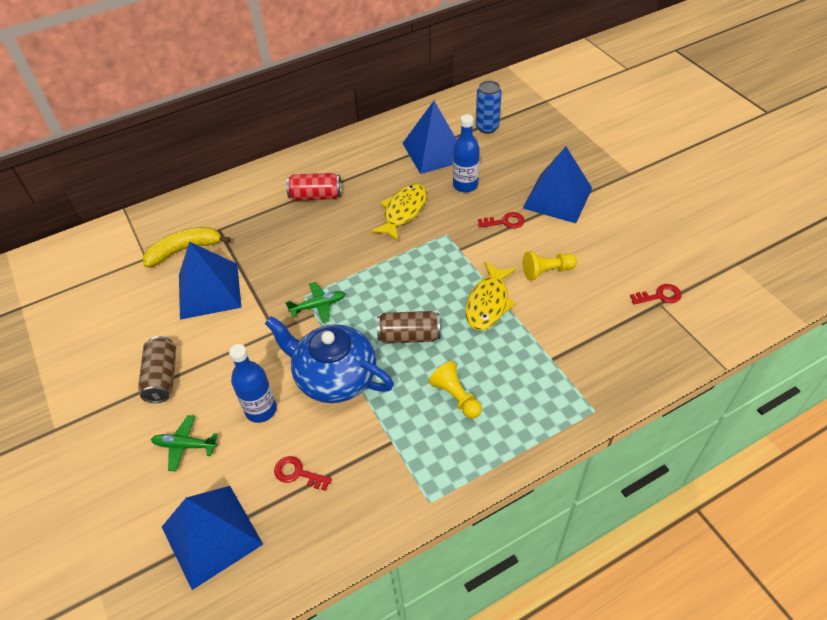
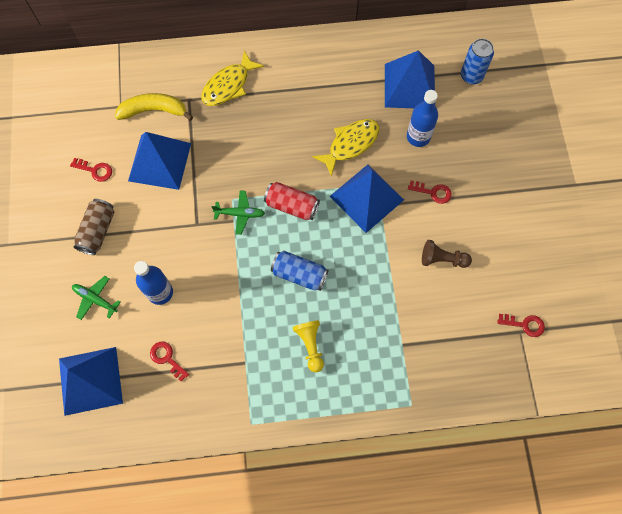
camera: 20 degrees right, 20 degrees up
blue teapot [265,316,394,403] -> none
red can [286,173,342,201] -> red can moved to [264,182,320,220]
brown can [377,311,440,344] -> blue can [271,251,329,291]
yellow fish [465,262,516,330] -> yellow fish moved to [201,50,264,106]
blue pyramid [523,147,592,223] -> blue pyramid moved to [330,164,404,233]
yellow pawn [523,251,577,280] -> brown pawn [422,240,472,268]
none -> red key [70,158,112,182]

